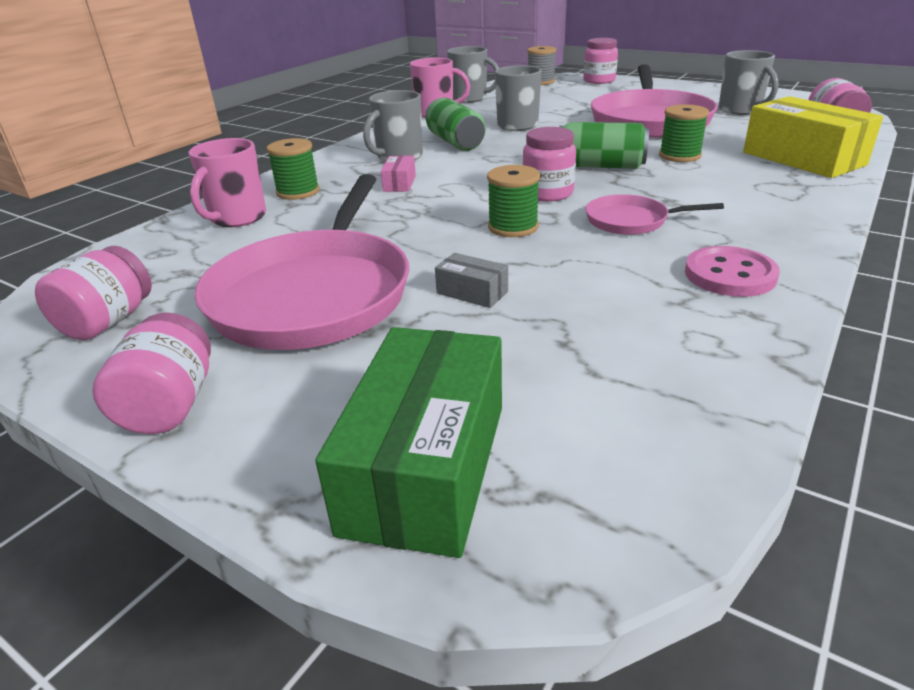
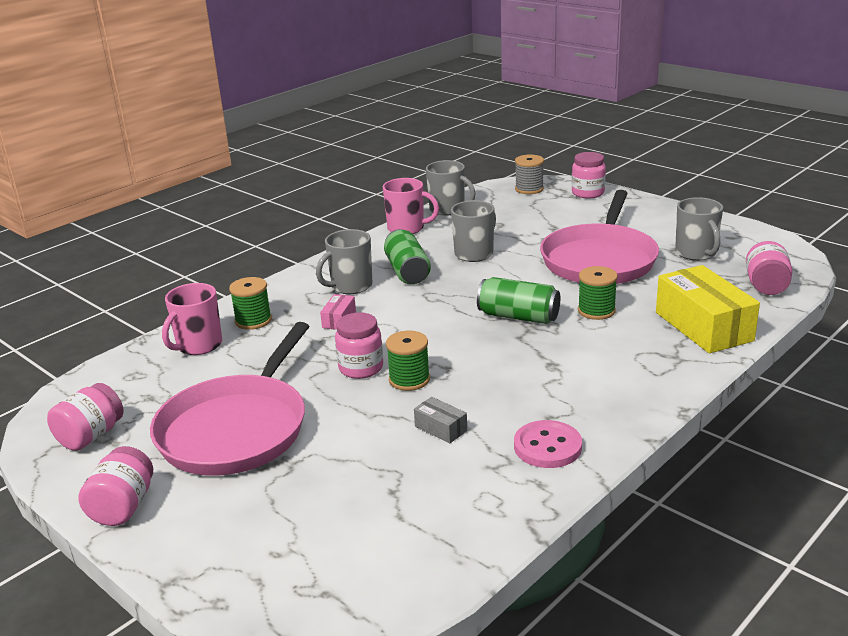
camera: 10 degrees right, 5 degrees down
green box [315,327,502,558] -> none
grey box [435,253,508,308] -> grey box moved to [414,397,467,444]
pink jar [523,127,576,202] -> pink jar moved to [335,312,383,379]
pink pan [585,194,724,235] -> none

